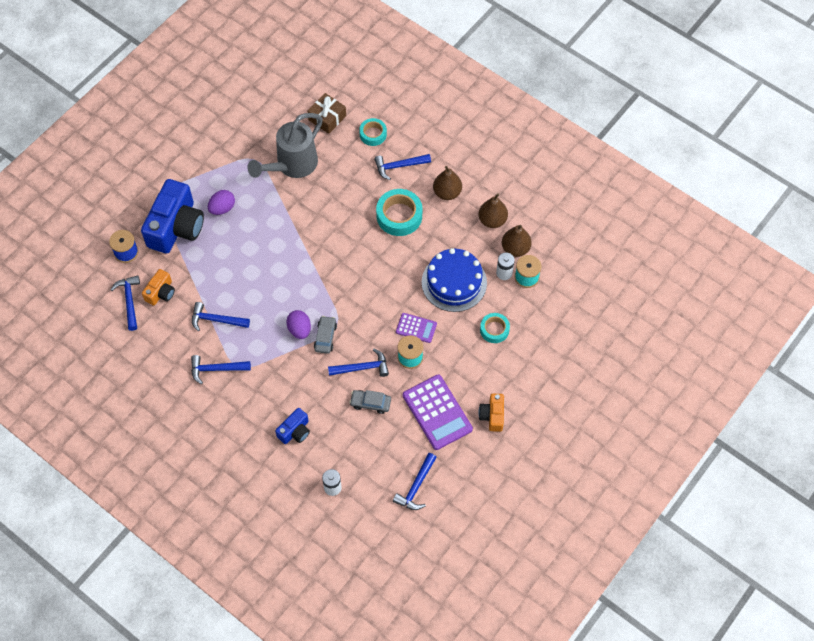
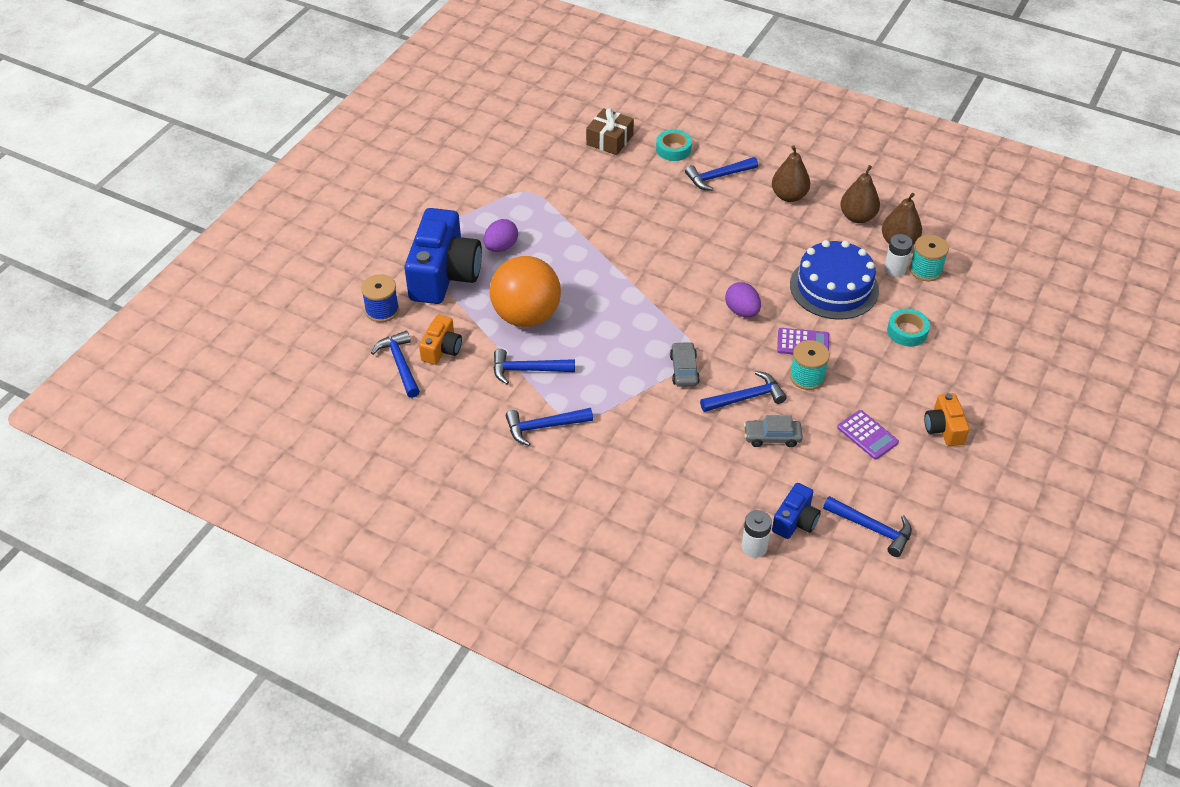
camera: 10 degrees left, 15 degrees down
grey watering can [247,113,323,178] -> none
blue camera [275,408,310,444] -> blue camera moved to [772,483,821,539]
purple egg [286,310,311,339] -> purple egg moved to [725,282,761,317]
turquoise tape [376,189,422,236] -> none
blue hammer [393,453,437,510] -> blue hammer turned 75 degrees counterclockwise [823,496,912,557]
purple calculator [403,375,473,450] -> purple calculator [837,410,899,459], size x0.55
none -> orange ball [490,256,561,327]

